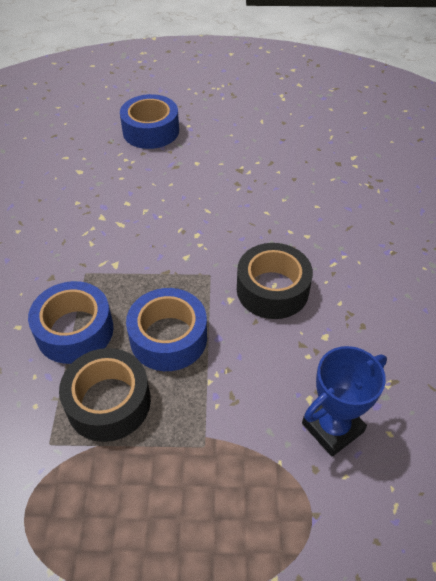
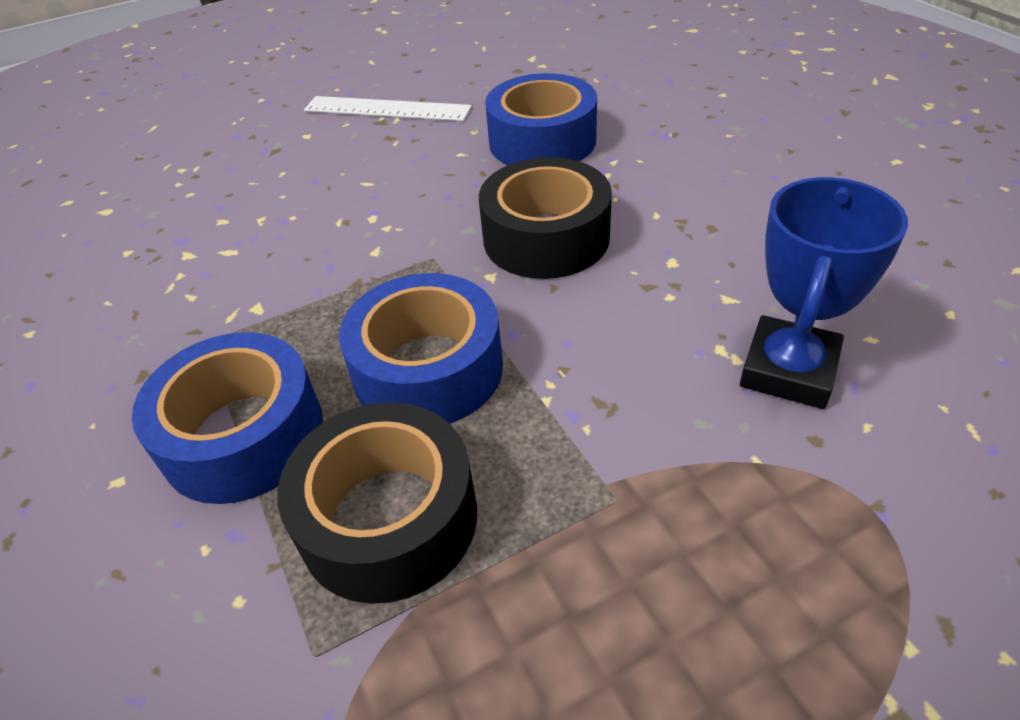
camera: 25 degrees left, 5 degrees down
blue tape [120,94,179,149] -> blue tape moved to [485,73,597,165]
none -> white ruler [304,96,472,121]

